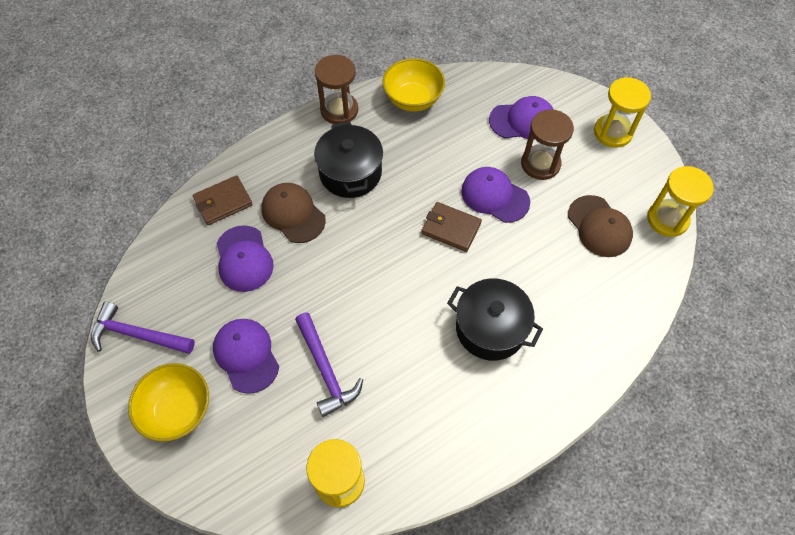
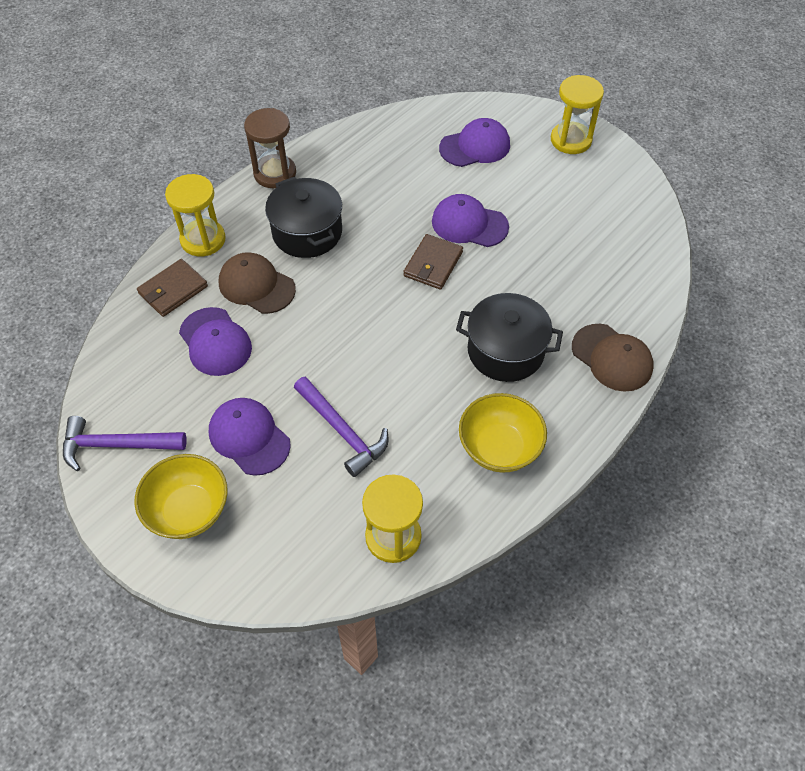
camera: 15 degrees left, 5 degrees down
yellow bowl [383,58,445,111] -> yellow bowl moved to [459,393,547,473]
brown wallet [421,202,482,252] -> brown wallet turned 75 degrees counterclockwise [403,234,463,290]
brown hourglass [521,109,574,180] -> none
brown cap [568,195,633,257] -> brown cap moved to [572,324,653,392]
yellow hourglass [647,166,714,237] -> yellow hourglass moved to [165,174,226,257]

